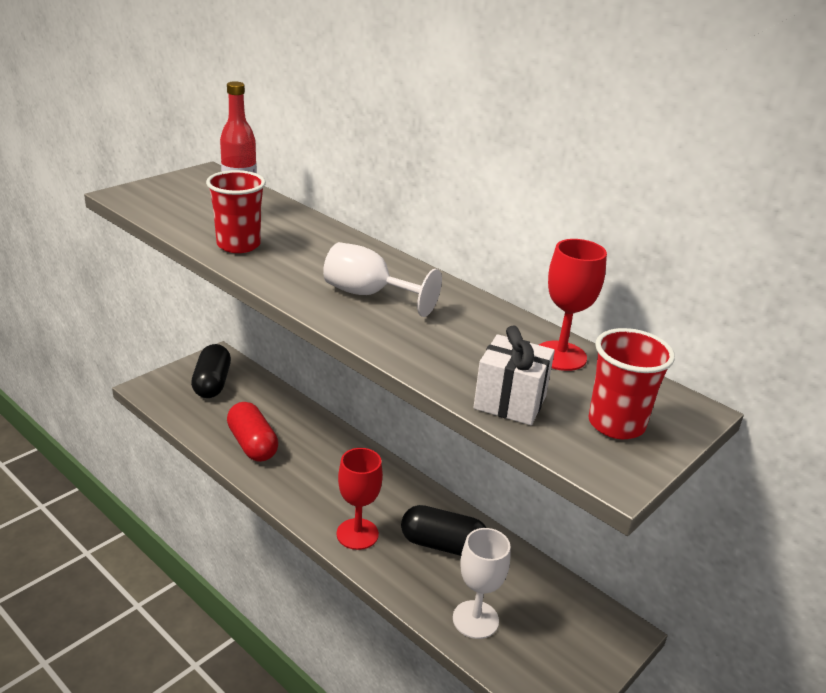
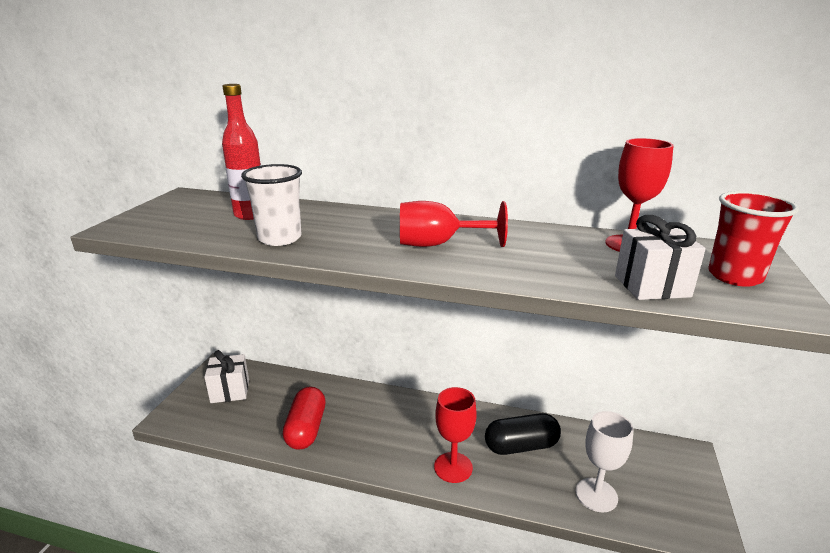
camera: 25 degrees left, 5 degrees down
black capsule [191,344,231,398] -> white gift [204,350,249,403]
red cup [206,170,266,253] -> white cup [241,164,302,246]
red capsule [227,402,279,462] -> red capsule turned 60 degrees clockwise [283,386,326,450]
white goblet [323,242,442,317] -> red goblet [400,201,508,247]

